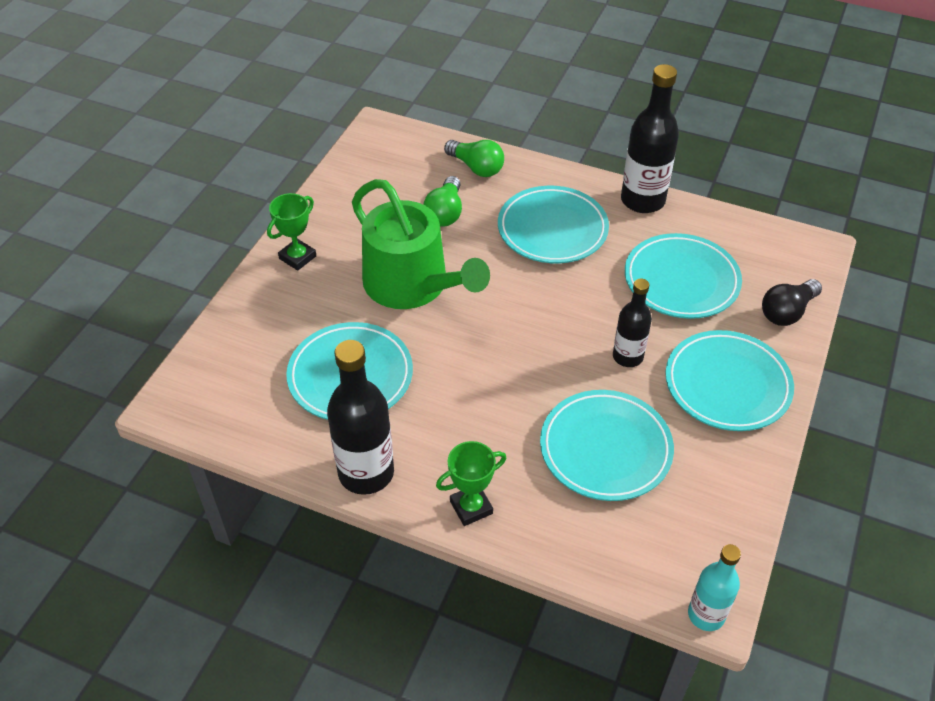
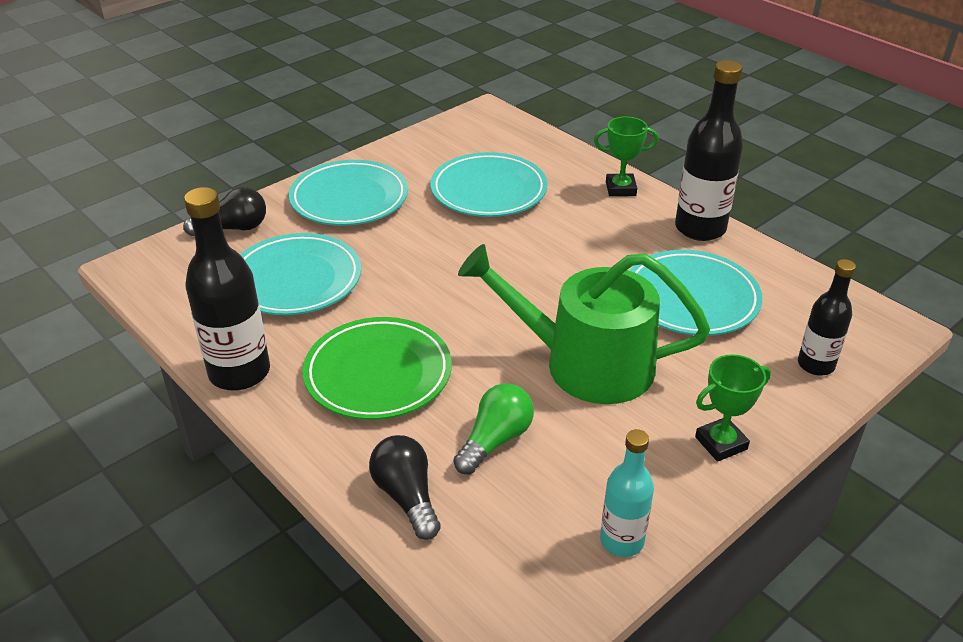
camera: 155 degrees left, 10 degrees down
green watering can [352,179,490,309] -> green watering can turned 60 degrees counterclockwise [458,244,710,404]
green light bulb [444,140,504,177] -> black light bulb [369,435,441,540]
turquoise plate [498,186,609,263] -> green plate [303,317,452,420]
black bottle [613,279,652,367] -> black bottle moved to [798,259,856,376]
turquoise bottle [688,544,741,631] -> turquoise bottle moved to [600,429,654,557]

